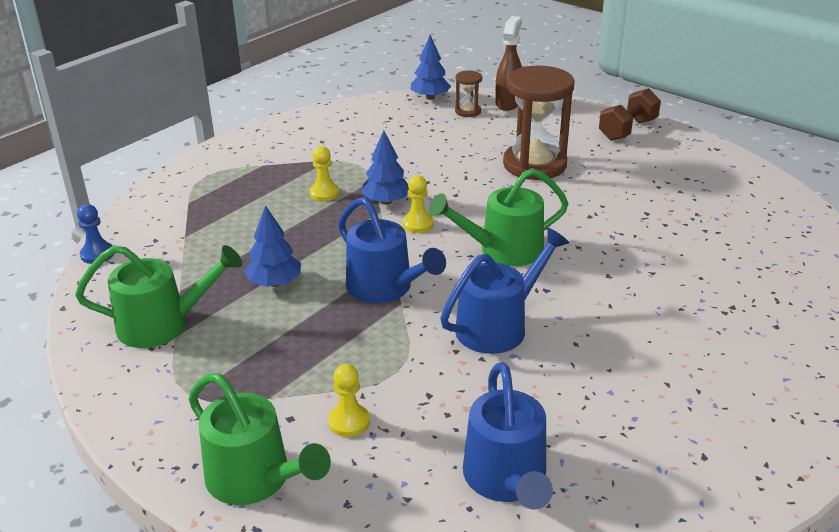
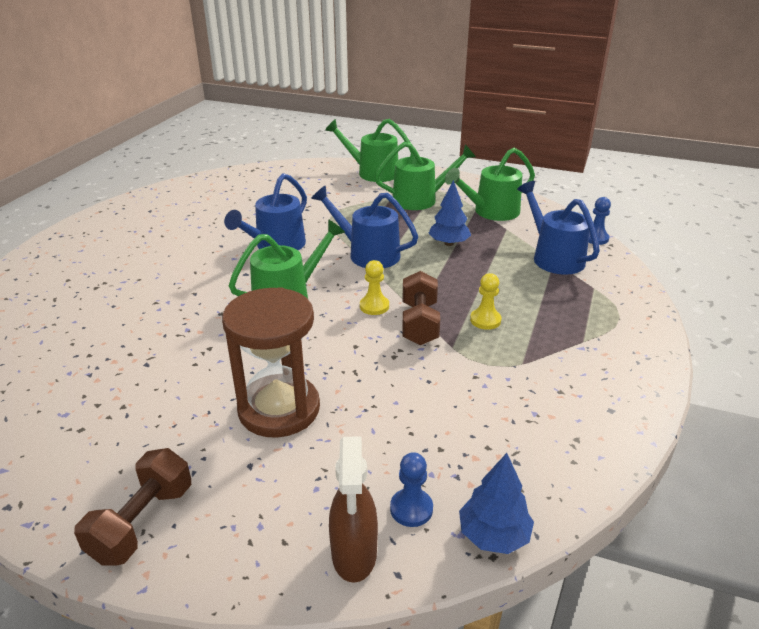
camera: 160 degrees right, 0 degrees up
yellow pawn [328,364,370,437] -> none
blue tree [361,130,409,205] -> brown dumbbell [402,271,440,345]
brown hourglass [455,71,482,117] -> blue pawn [390,452,433,527]
blue watering can [463,362,553,510] -> blue watering can moved to [517,181,600,275]
none -> green watering can [375,142,476,210]

